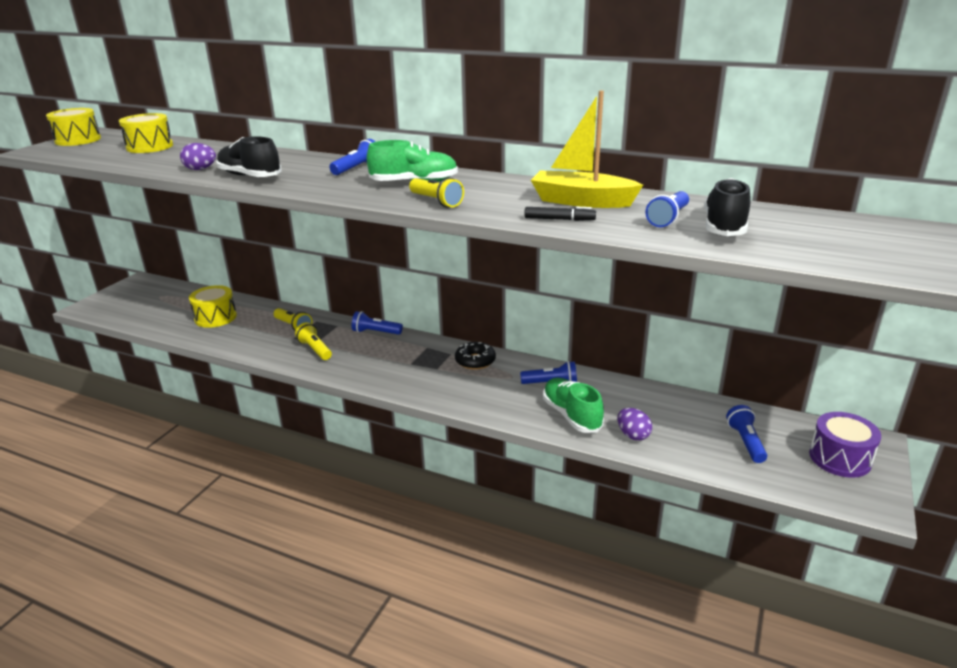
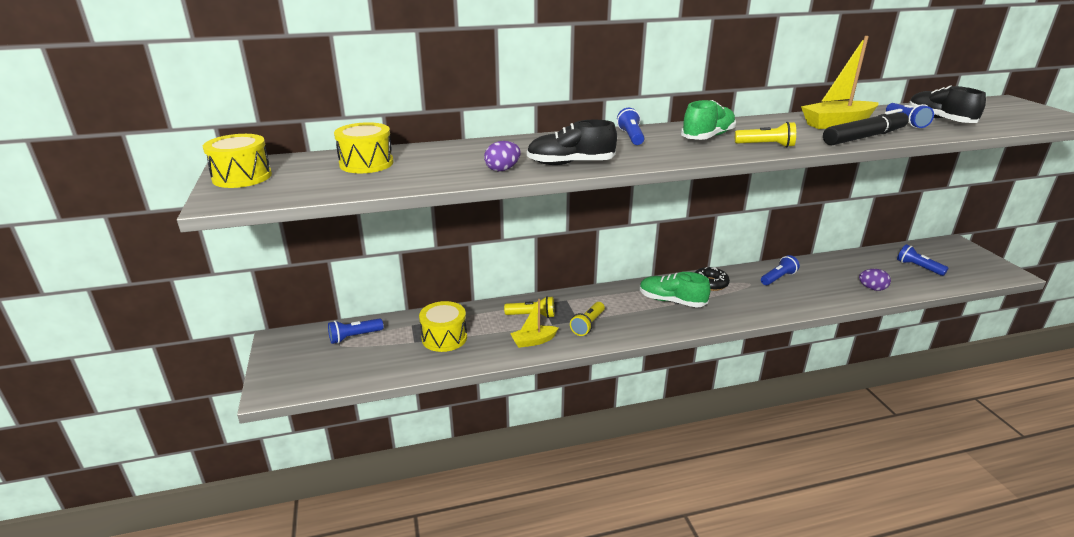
camera: 40 degrees left, 0 degrees up
yellow flashlight [295,322,332,360] -> yellow flashlight turned 75 degrees counterclockwise [570,302,605,336]
blue flashlight [351,311,403,335] -> blue flashlight moved to [328,319,384,344]
black marker [524,207,596,221] -> black marker [823,109,909,145], size x2.03
green shoe [543,377,604,433] -> green shoe moved to [640,272,711,308]
purple drum [809,412,881,478] -> none
none -> yellow boat [510,299,558,348]

